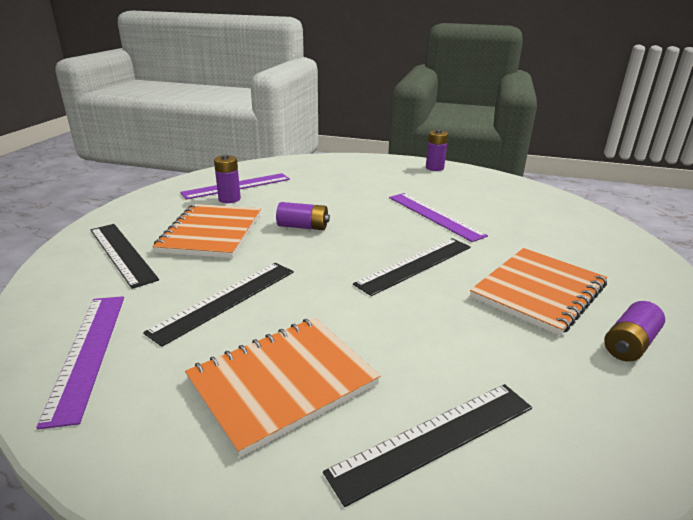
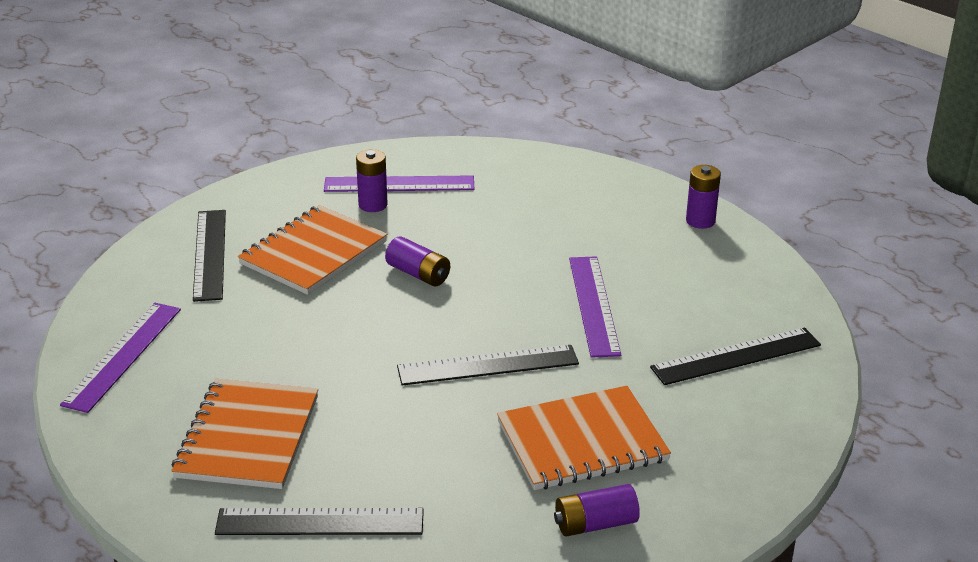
camera: 30 degrees right, 5 degrees up
black ruler [143,263,294,347] -> black ruler moved to [650,328,821,385]
orange notebook [185,318,380,457] -> orange notebook turned 75 degrees counterclockwise [171,379,318,489]

